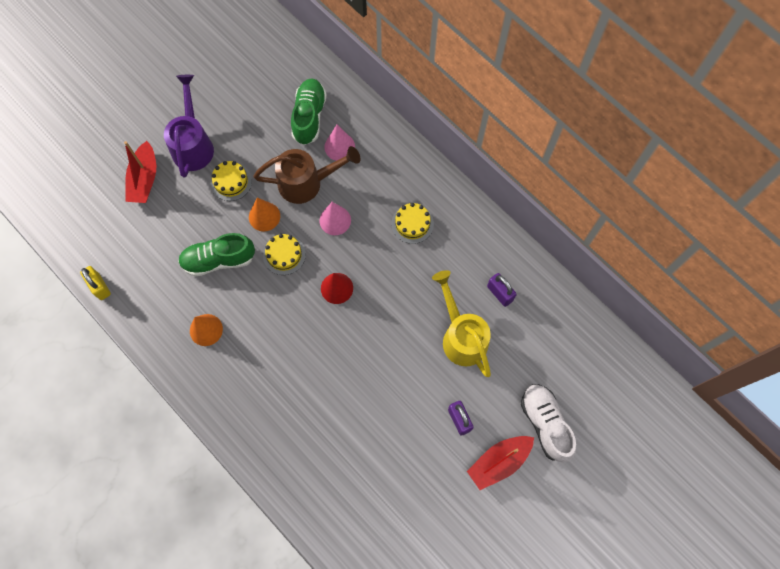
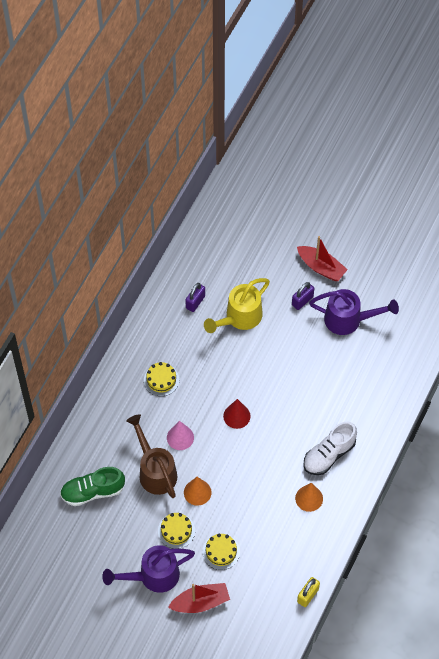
camera: 110 degrees left, 10 degrees down
green shoe [178,233,255,277] -> none
yellow cake [263,234,306,275] -> yellow cake moved to [202,534,240,570]
pink cone [324,125,355,161] -> none
white shoe [521,384,576,462] -> white shoe moved to [303,422,357,475]
none -> purple watering can [309,289,399,335]

